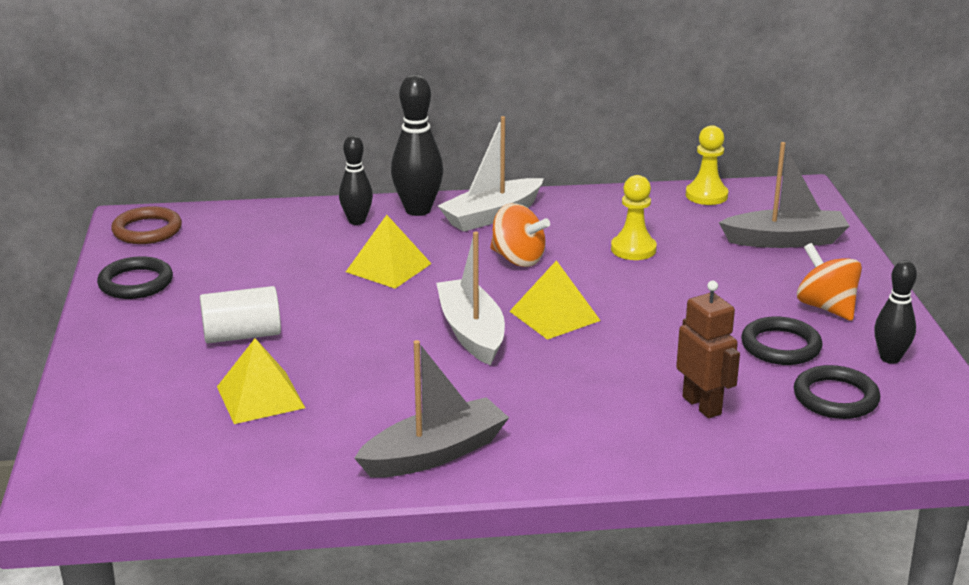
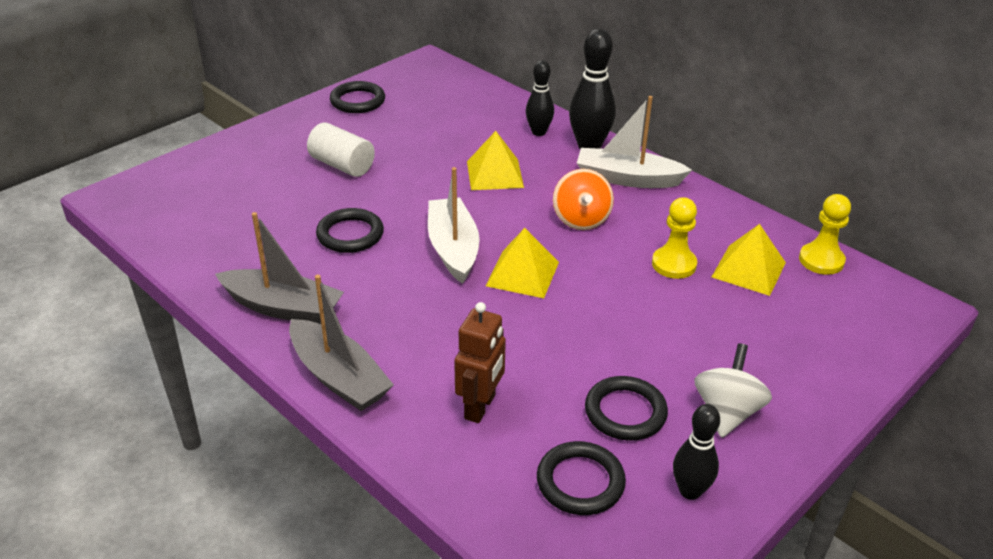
camera: 50 degrees right, 10 degrees up
brown ring [111,206,182,244] -> none
yellow pyramid [217,338,305,424] -> yellow pyramid moved to [712,224,786,296]
white boat [436,232,505,366] -> white boat turned 45 degrees counterclockwise [428,167,480,284]
grey boat [719,142,850,248] -> grey boat moved to [289,275,394,411]
orange spinning top [797,243,862,321] -> white spinning top [694,343,772,438]
none -> black ring [316,208,384,253]

